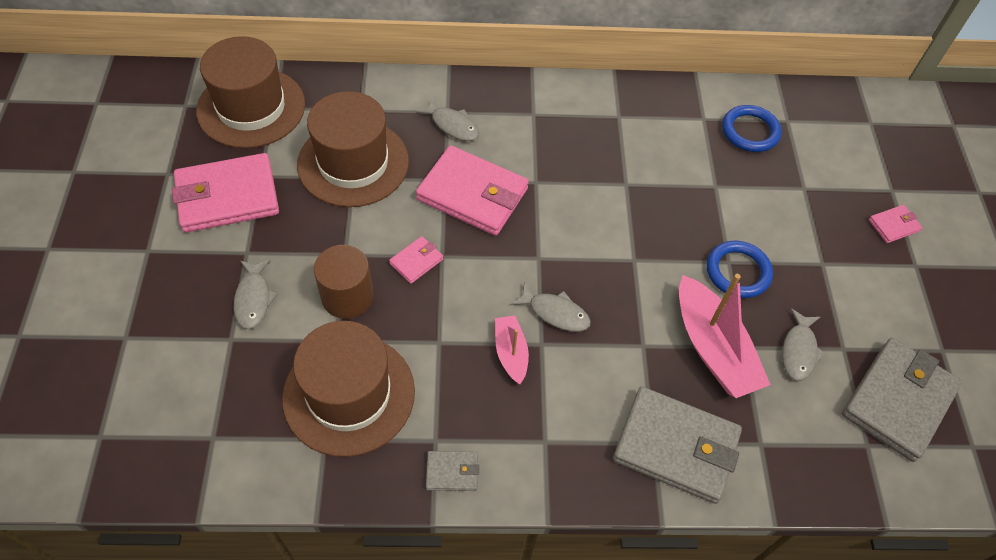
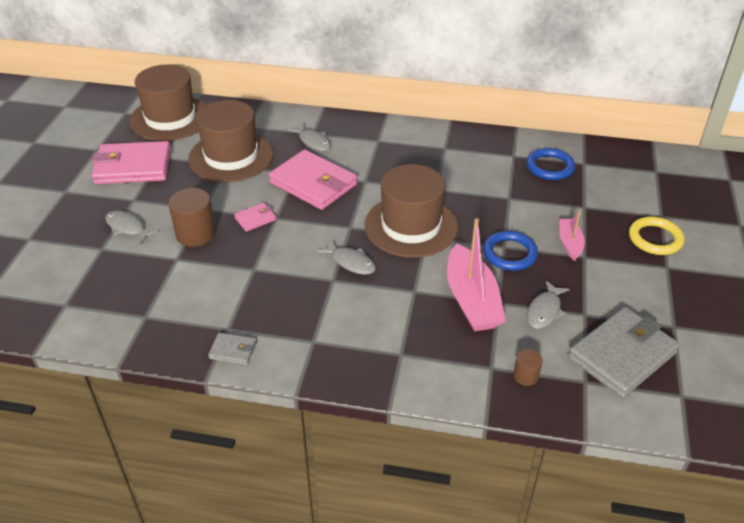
camera: 15 degrees right, 15 degrees down
grey fish [234,260,278,329] -> grey fish turned 120 degrees clockwise [105,210,158,245]
brown hat [282,321,415,457] -> brown hat moved to [364,164,458,258]
pink boat [495,315,529,384] -> pink boat moved to [559,210,585,261]
grey wallet [613,387,742,504] -> none
pink wallet [869,205,922,243] -> yellow ring [629,217,684,255]
none -> brown cylinder [513,349,543,386]

